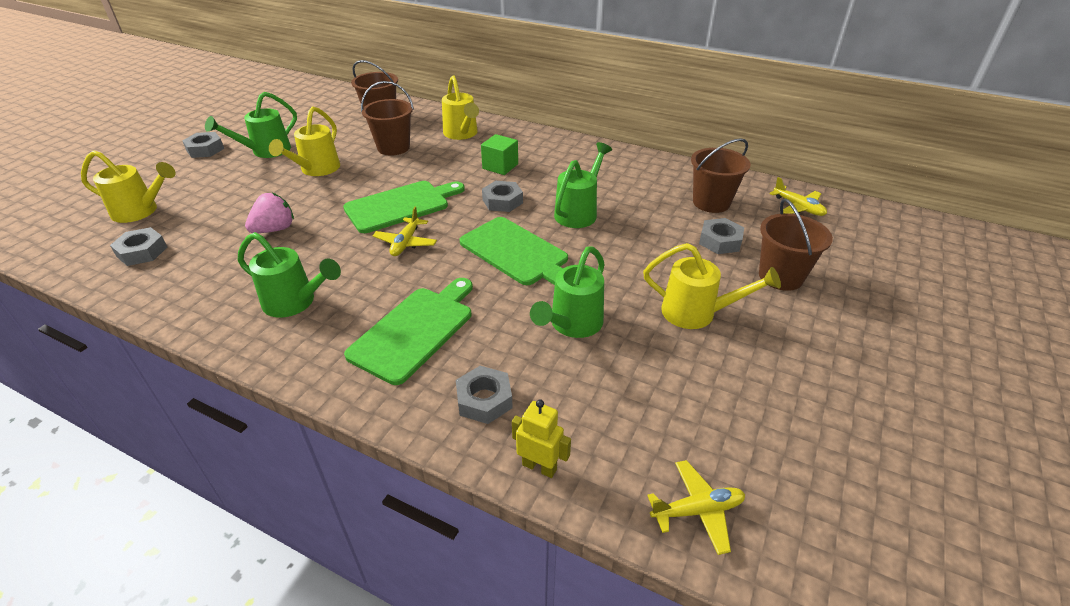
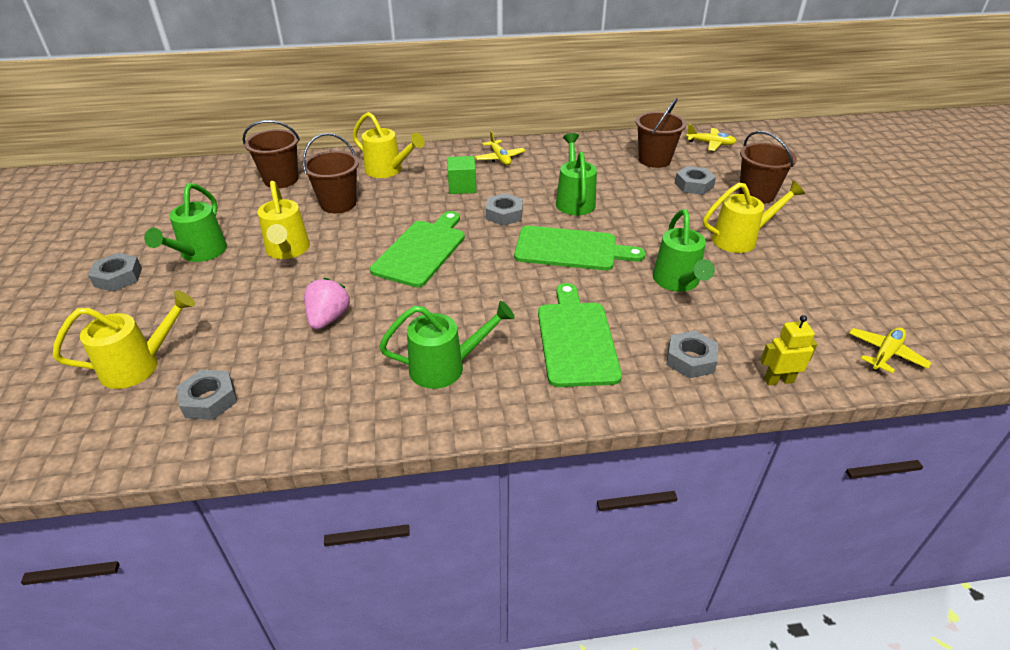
camera: 35 degrees left, 0 degrees up
yellow plane [373,207,437,256] -> yellow plane moved to [475,131,526,165]

